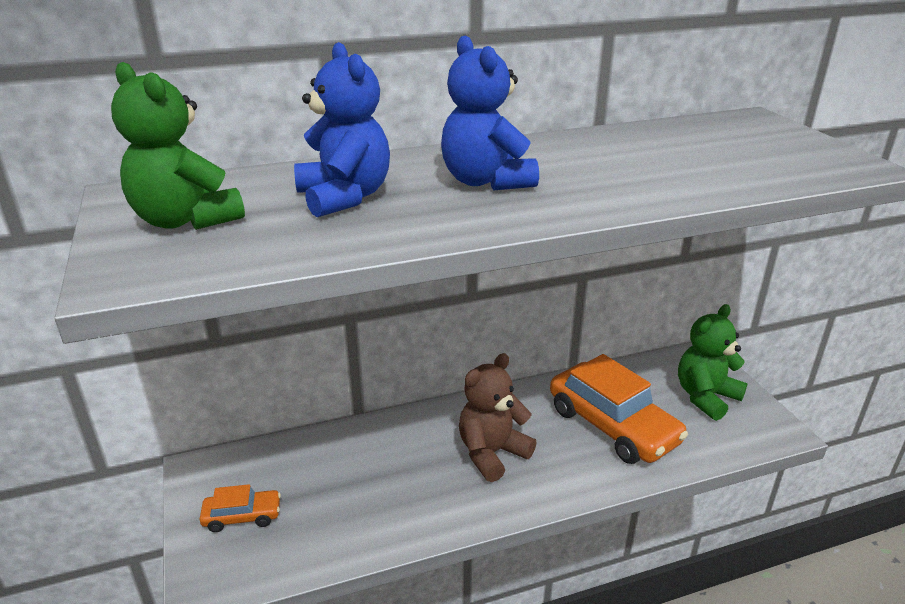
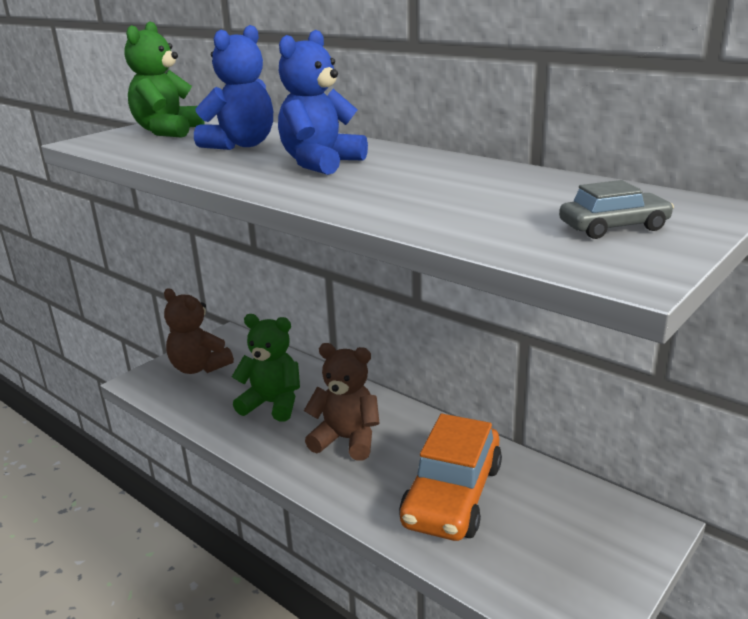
camera: 60 degrees right, 5 degrees down
orange car [199,484,281,532] -> brown teddy bear [164,288,234,374]
green teddy bear [678,304,748,421] -> green teddy bear moved to [232,314,300,422]
none -> grey car [559,180,674,239]

